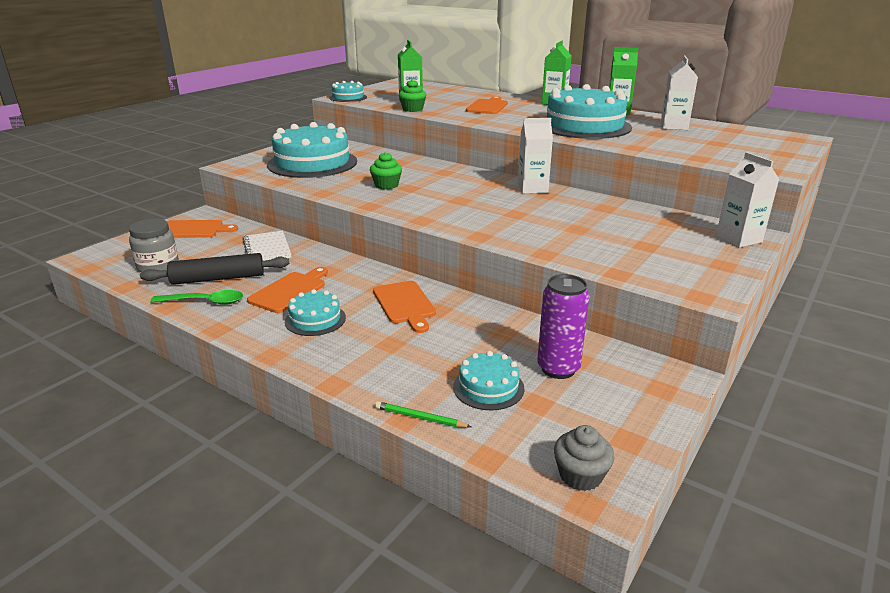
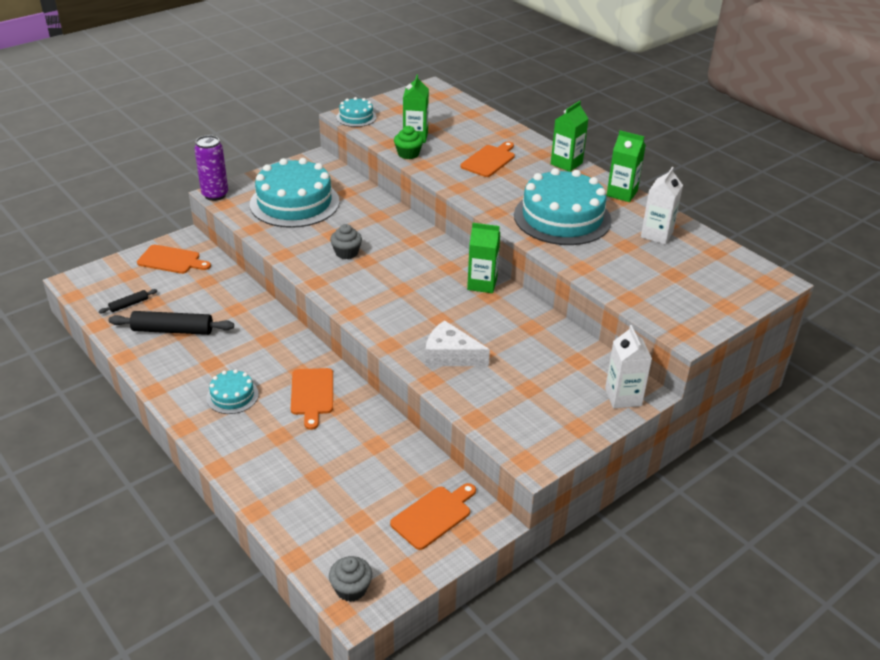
camera: 15 degrees right, 10 degrees up
grey jar [129,219,179,273] -> black rolling pin [99,289,157,313]
green spoon [150,290,243,305] -> none
white notebook [243,231,291,261] -> none
orange cutting board [247,267,328,313] -> orange cutting board moved to [390,483,476,550]
green cupcake [370,152,402,189] -> grey cupcake [330,224,362,259]
green pencil [375,401,471,428] -> none
turquoise cake [453,351,524,410] -> none
white carton [518,118,553,194] -> green carton [467,223,500,293]
purple can [537,274,590,379] -> purple can moved to [194,135,228,201]
none -> white cheese [425,320,490,366]

